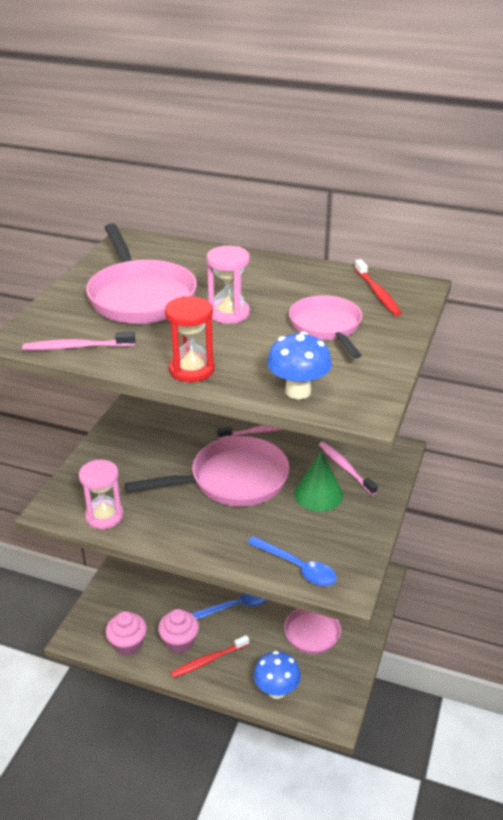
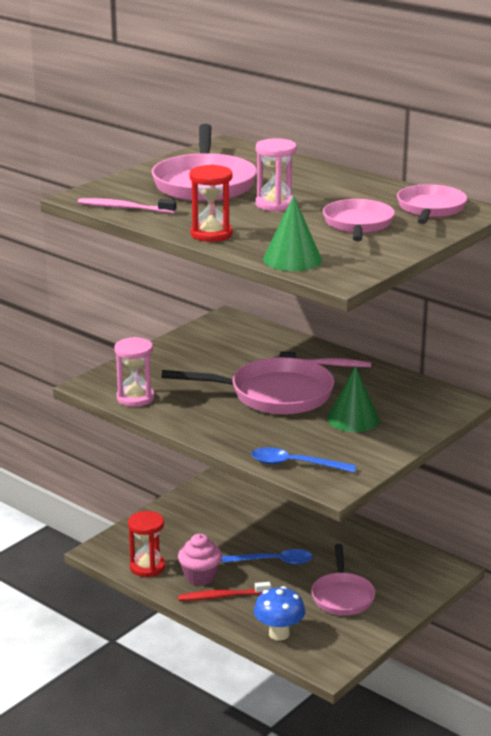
camera: 20 degrees right, 10 degrees down
pink cupcake [106,611,147,656] -> red hourglass [128,511,165,577]
blue spoon [247,536,337,586] -> blue spoon turned 135 degrees clockwise [251,447,356,472]
blue mushroom [267,332,332,399] -> green cone [263,195,322,271]
pink toothbrush [319,442,378,495] -> none
red toothbrush [355,259,402,316] -> pink pan [397,184,467,224]

